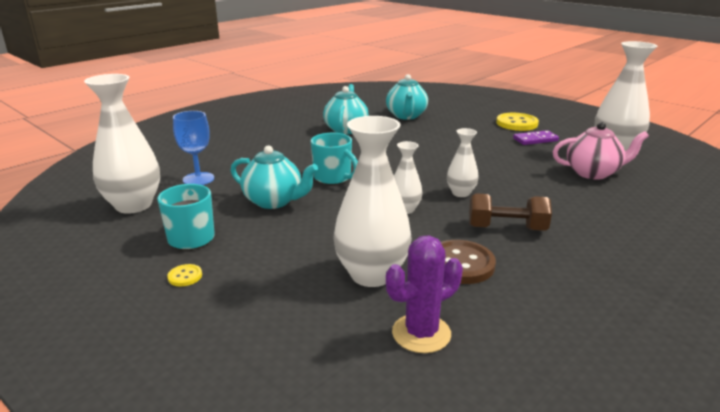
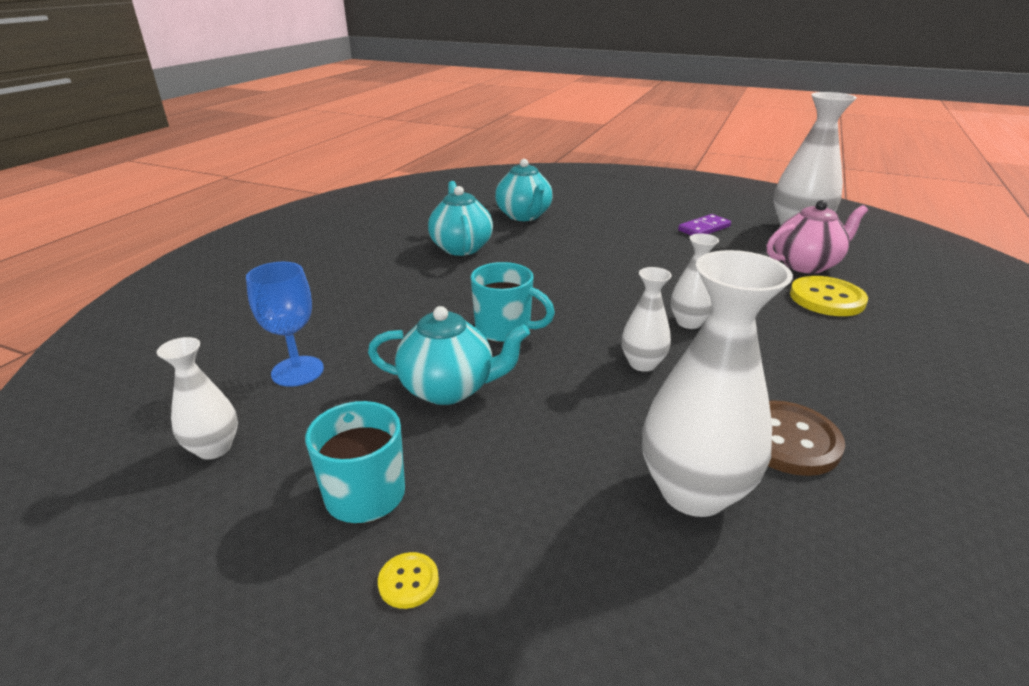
camera: 20 degrees left, 5 degrees up
white vase [84,74,160,214] -> white vase [157,337,238,459], size x0.53
purple cactus [386,235,463,353] -> none
brown dumbbell [469,193,552,231] -> none
yellow button [496,113,539,131] -> yellow button moved to [790,276,868,316]

